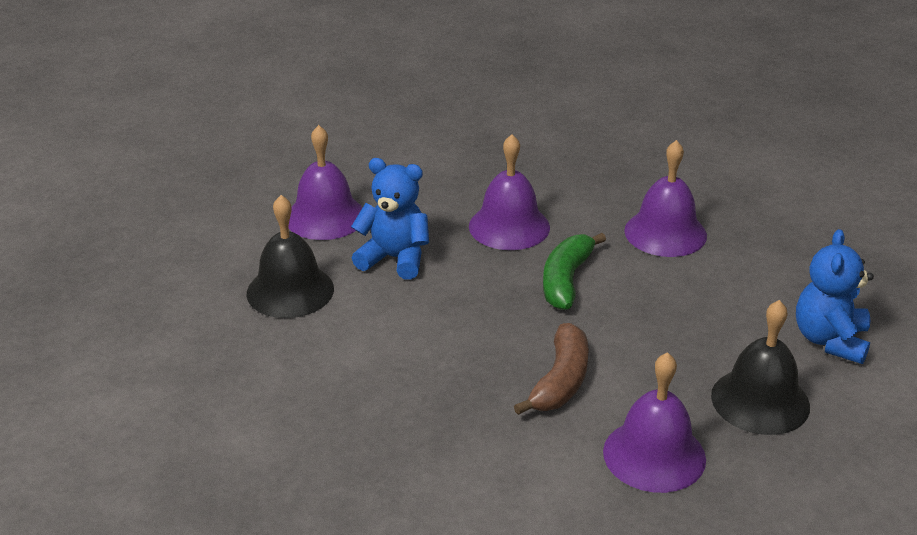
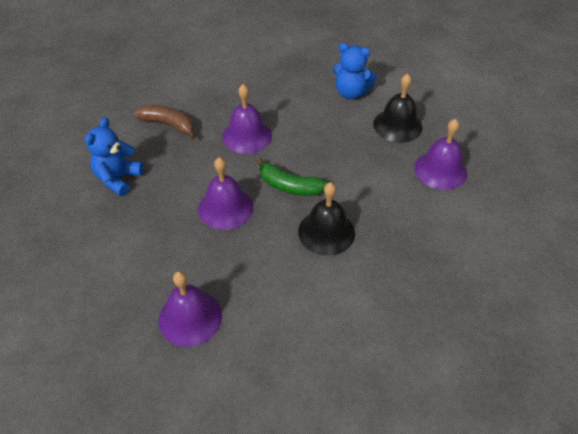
camera: 85 degrees left, 15 degrees up
black bell [247,195,334,318] -> black bell moved to [298,182,355,256]
blue teddy bear [351,158,429,280] -> blue teddy bear moved to [85,117,144,196]
brown banana [514,323,589,415] -> brown banana moved to [134,105,196,139]

